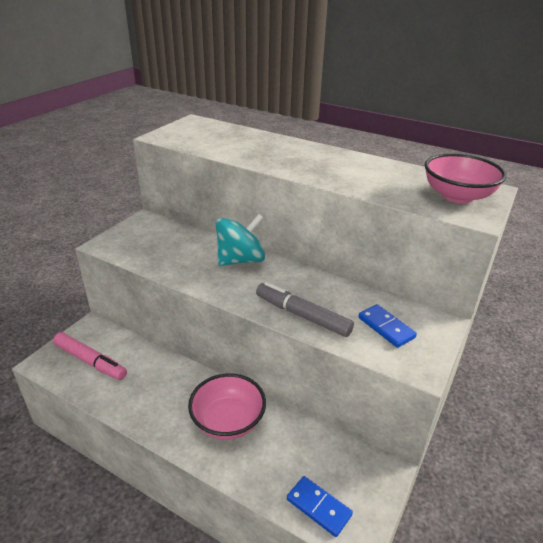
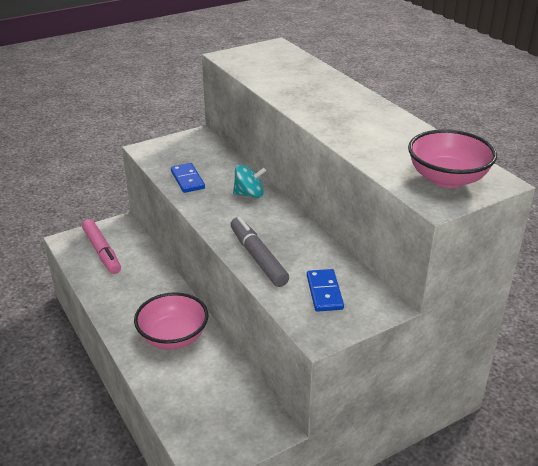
camera: 30 degrees right, 0 degrees up
turquoise spinning top [216,214,265,266] -> turquoise spinning top [233,165,266,198], size x0.64
blue domino [287,476,353,537] -> blue domino moved to [171,163,205,193]

